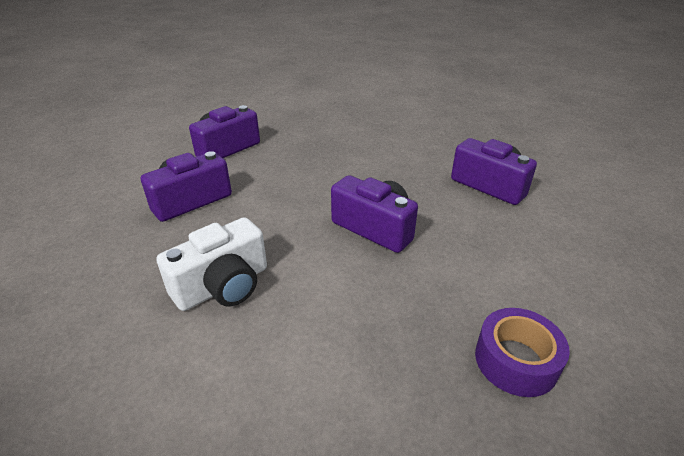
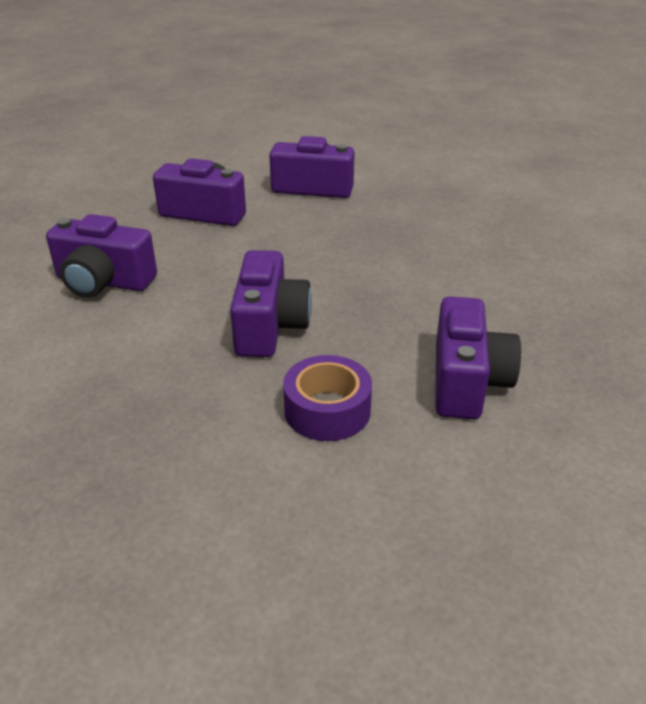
camera: 55 degrees right, 0 degrees up
white camera [156,217,267,311] -> purple camera [46,214,157,297]
purple tape [475,308,570,397] -> purple tape moved to [283,355,372,441]

